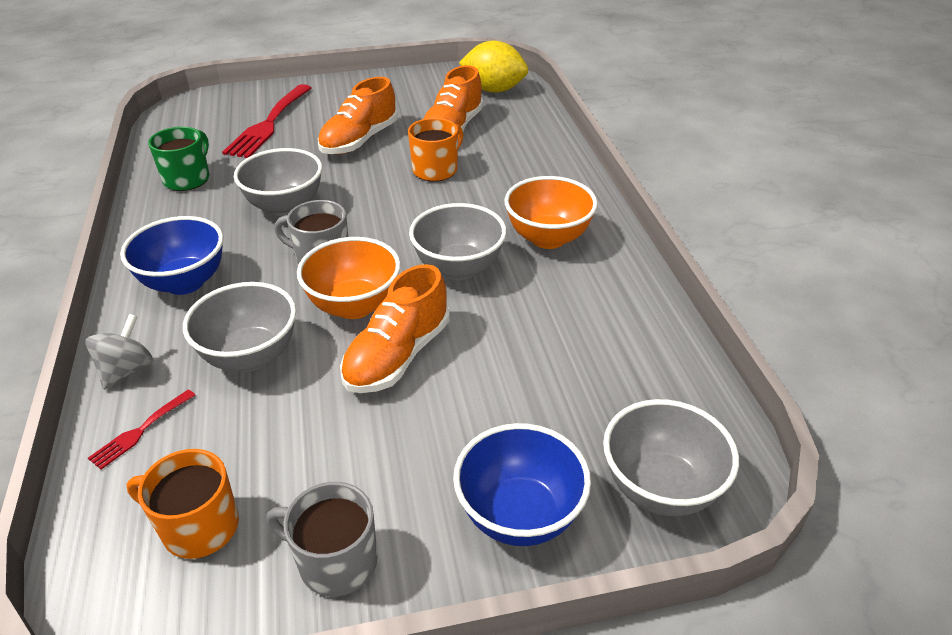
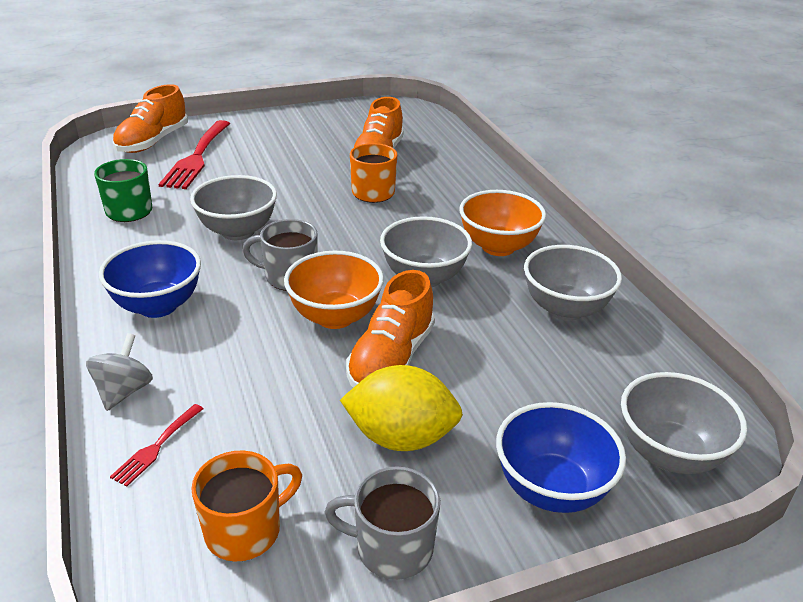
camera: 10 degrees left, 5 degrees down
orange mug [127,449,239,559] -> orange mug turned 135 degrees clockwise [191,450,302,562]
grey bowl [183,282,296,372] -> grey bowl moved to [524,245,622,321]
orange shoe [318,77,398,154] -> orange shoe moved to [113,84,188,153]
yellow lemon [459,41,528,92] -> yellow lemon moved to [340,365,463,451]

